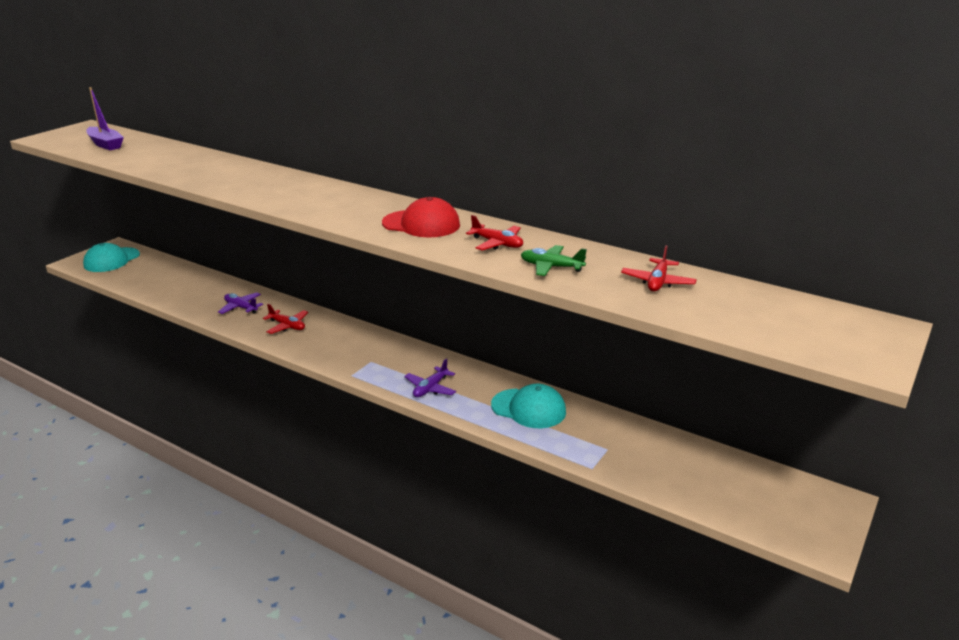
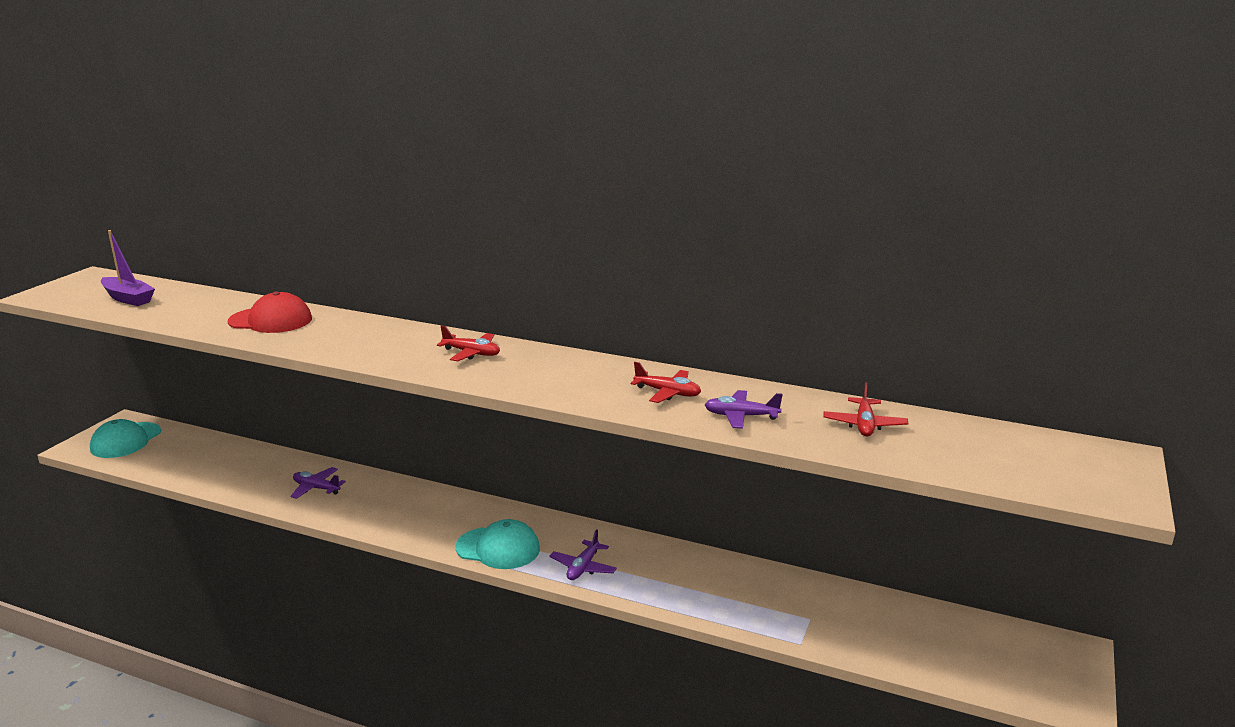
camera: 10 degrees left, 5 degrees down
red plane [263,304,308,334] -> red plane moved to [437,325,500,361]
red cap [382,197,460,237] -> red cap moved to [228,291,312,333]
turquoise cap [491,384,566,428] -> turquoise cap moved to [455,519,540,569]
green plane [521,245,587,276] -> purple plane [705,390,783,429]

